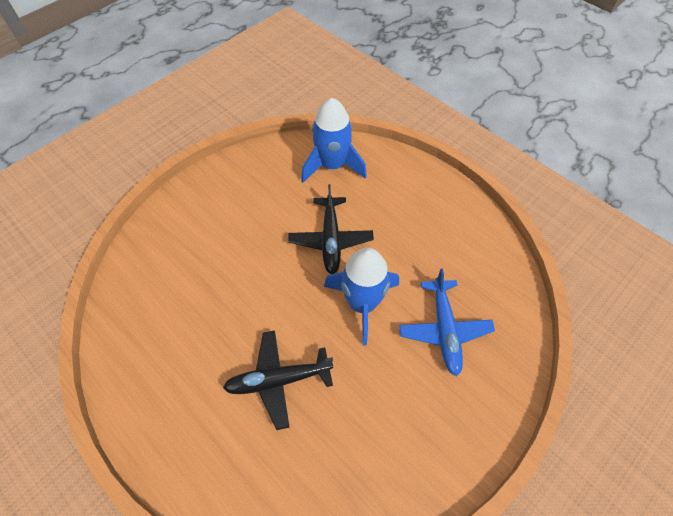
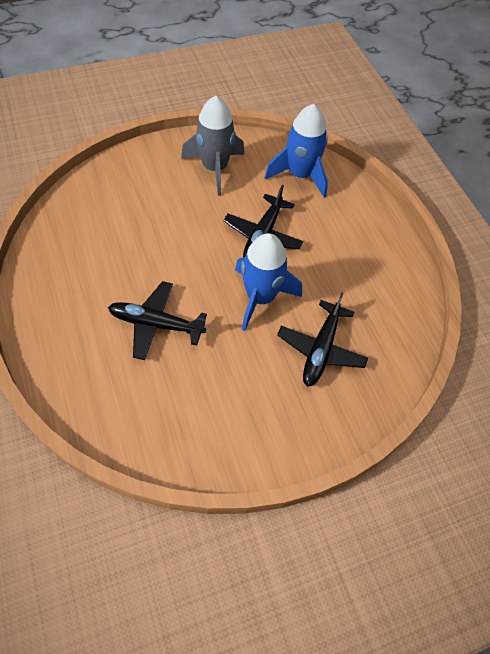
camera: 20 degrees right, 0 degrees up
blue plane [399,269,495,376] -> black plane [277,292,368,387]
none -> grey rocket [181,96,244,196]

